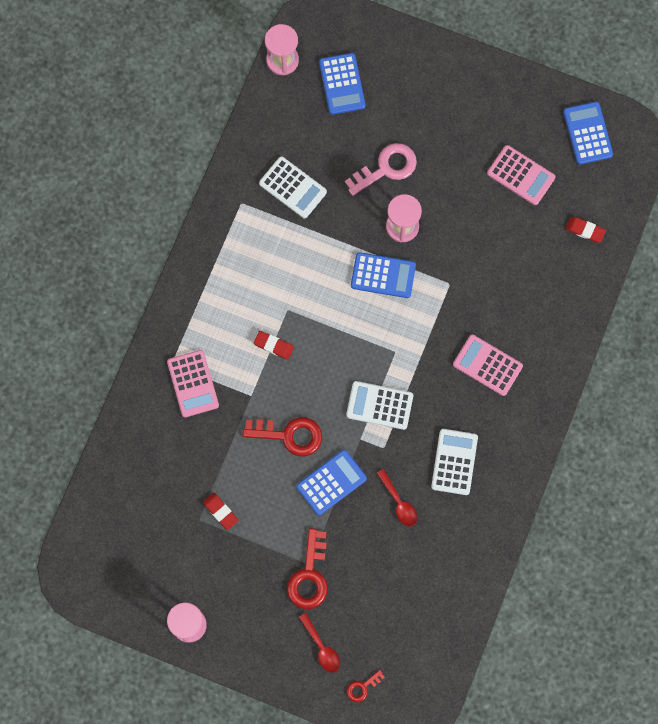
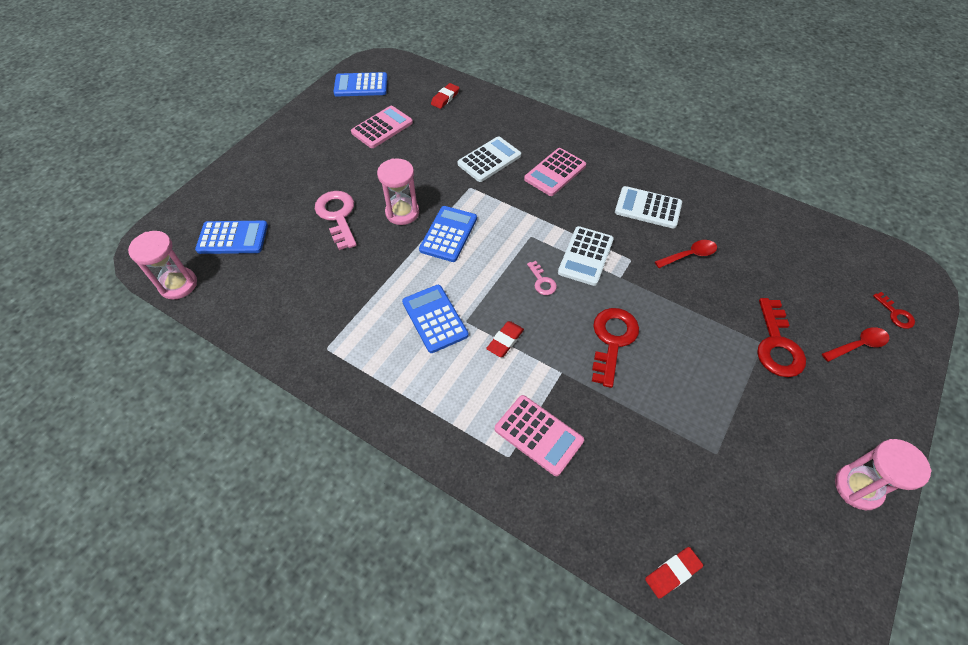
camera: 80 degrees left, 20 degrees down
pink calculator [167,350,219,417] -> pink calculator turned 45 degrees clockwise [495,395,584,476]
red eraser [203,493,239,530] -> red eraser moved to [645,547,703,599]
white calculator [259,156,327,218] -> white calculator moved to [457,136,521,182]
red key [287,528,328,609] -> red key turned 75 degrees clockwise [757,298,806,377]
blue calculator [296,450,367,515] -> blue calculator moved to [402,285,469,353]
none -> pink key [527,261,557,295]

